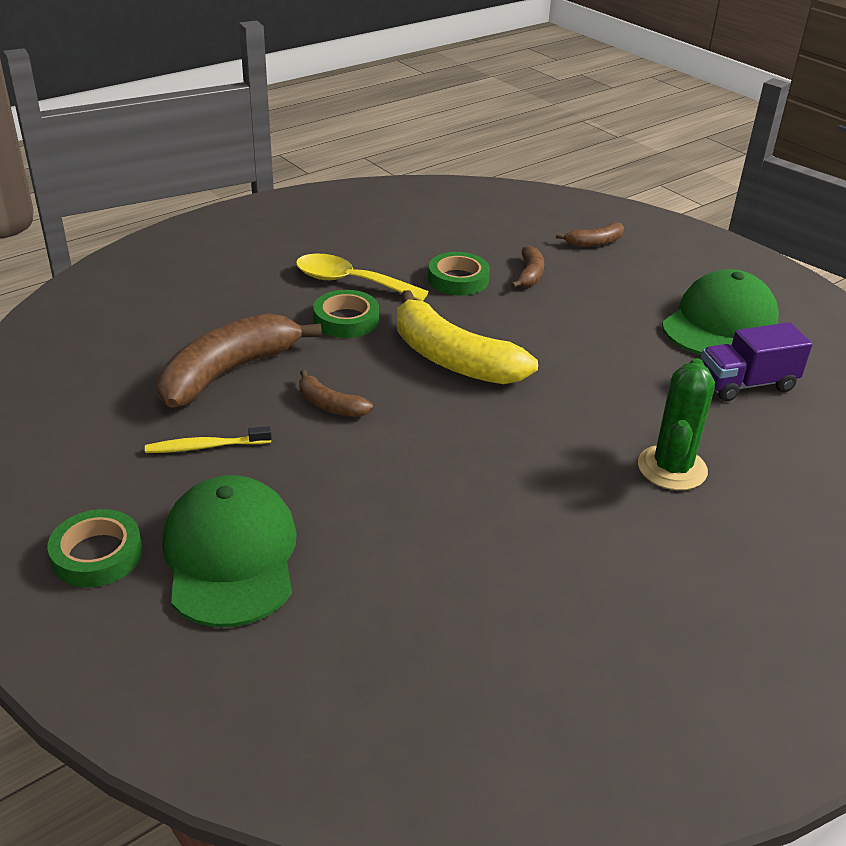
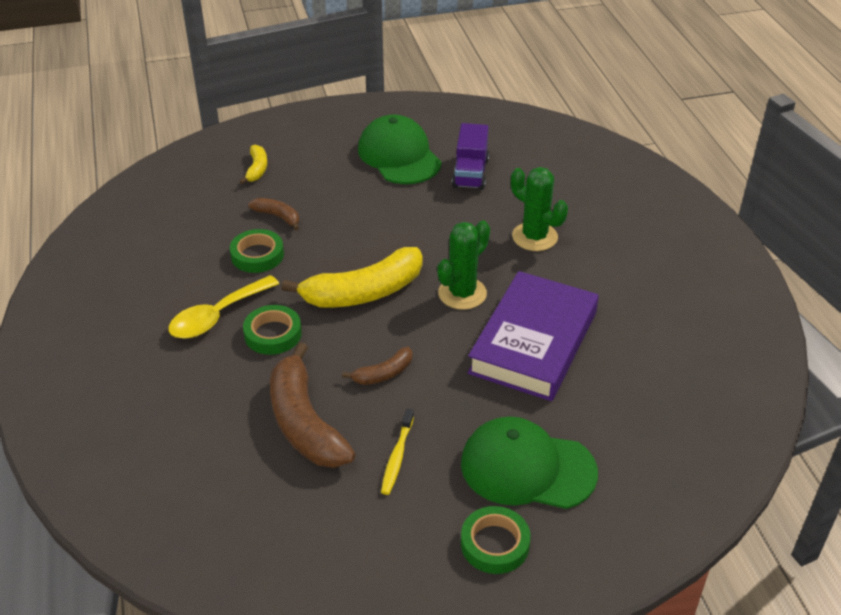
camera: 65 degrees left, 5 degrees up
brown banana [556,223,624,247] -> yellow banana [240,145,267,184]
none -> green cactus [437,220,490,310]
none -> purple book [468,271,599,401]

